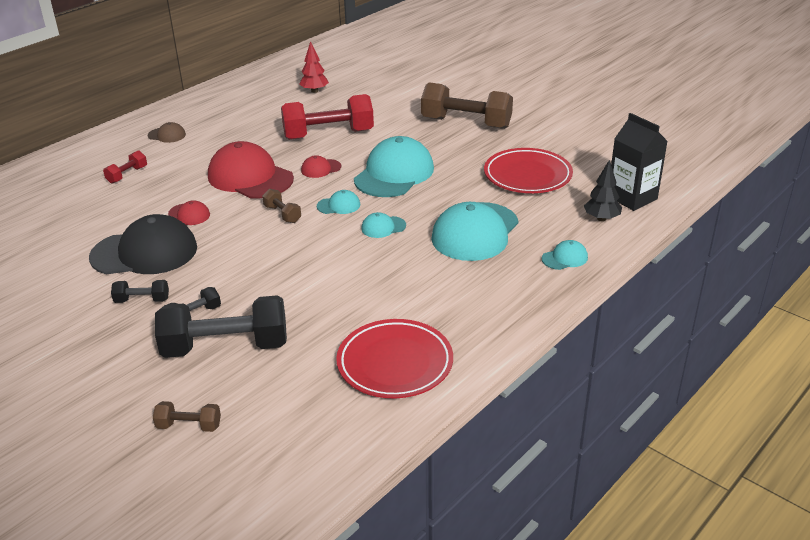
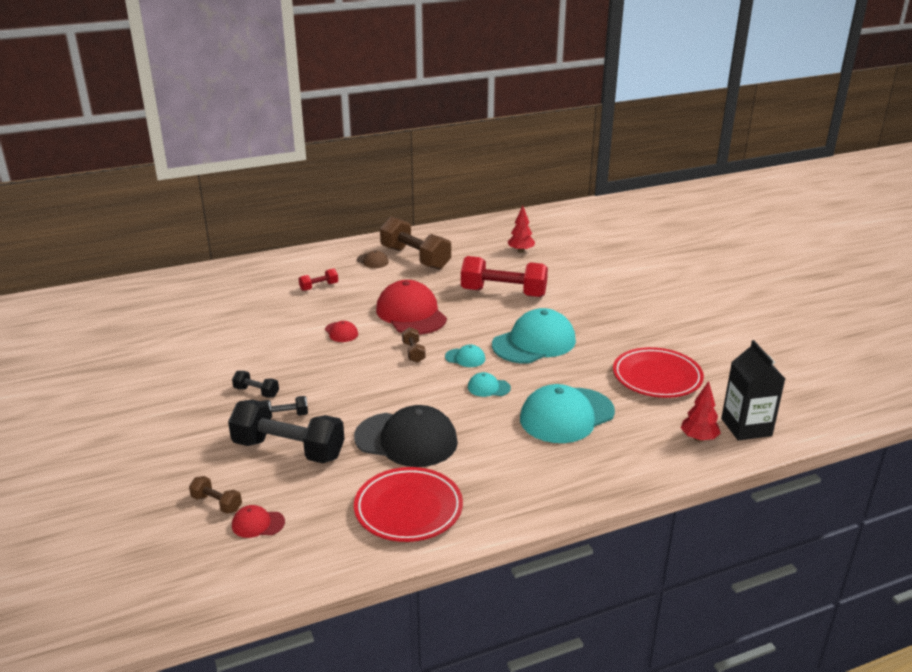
camera: 25 degrees right, 5 degrees down
black cap [89,214,197,274] -> black cap moved to [354,405,458,467]
red cap [301,155,341,178] -> red cap moved to [232,505,285,538]
brown dumbbell [421,82,513,129] -> brown dumbbell moved to [380,217,451,270]
turquoise cap [542,240,588,270] -> none
black tree [584,160,622,221] -> red tree [681,381,721,442]

